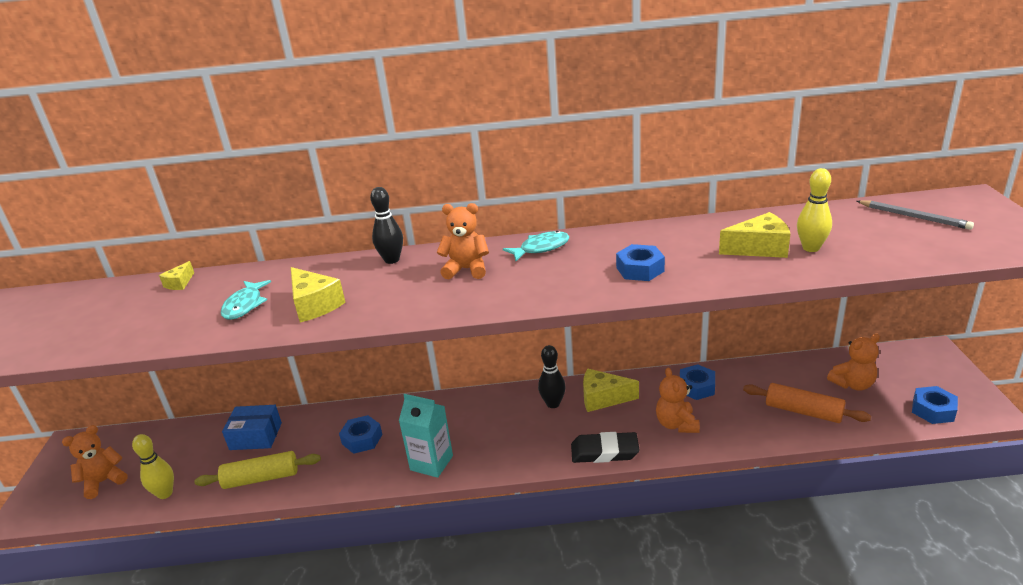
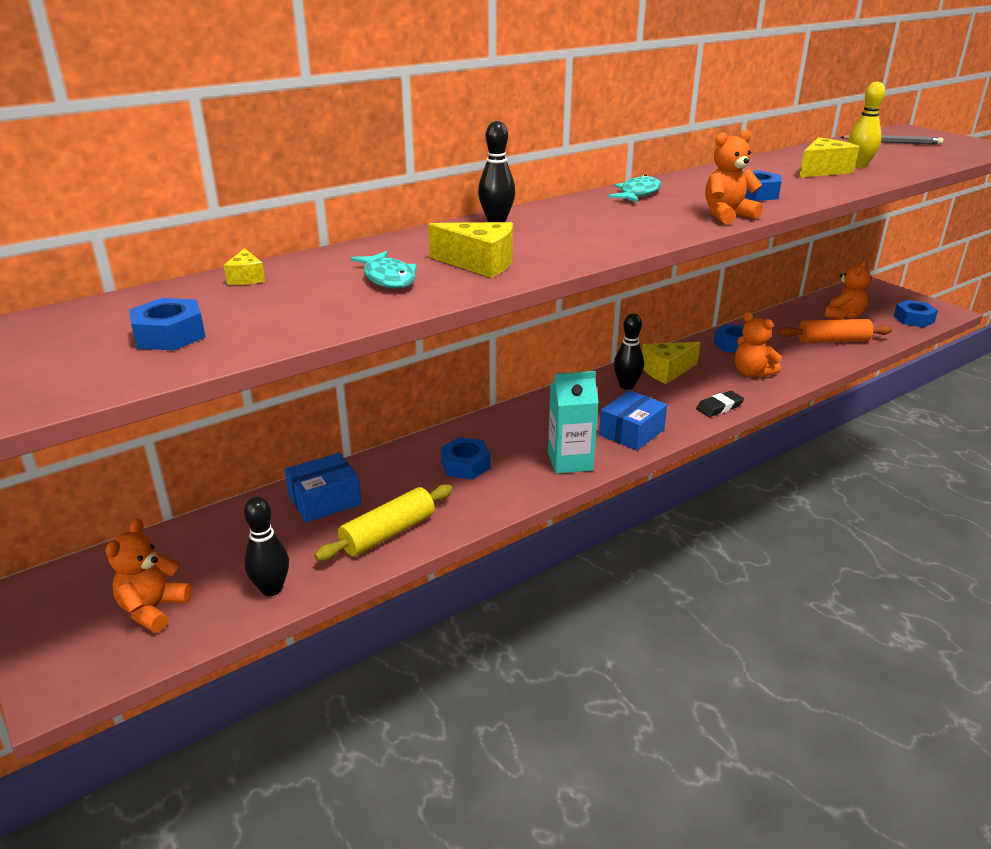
camera: 35 degrees left, 0 degrees up
yellow bowling pin [132,434,174,499] -> black bowling pin [244,497,289,596]
orange teddy bear [437,203,489,280] -> orange teddy bear moved to [705,130,763,224]
black eraser [571,432,640,463] -> black eraser [696,391,744,417], size x0.66
none -> blue nut [129,298,206,351]
none -> blue box [599,390,667,451]

